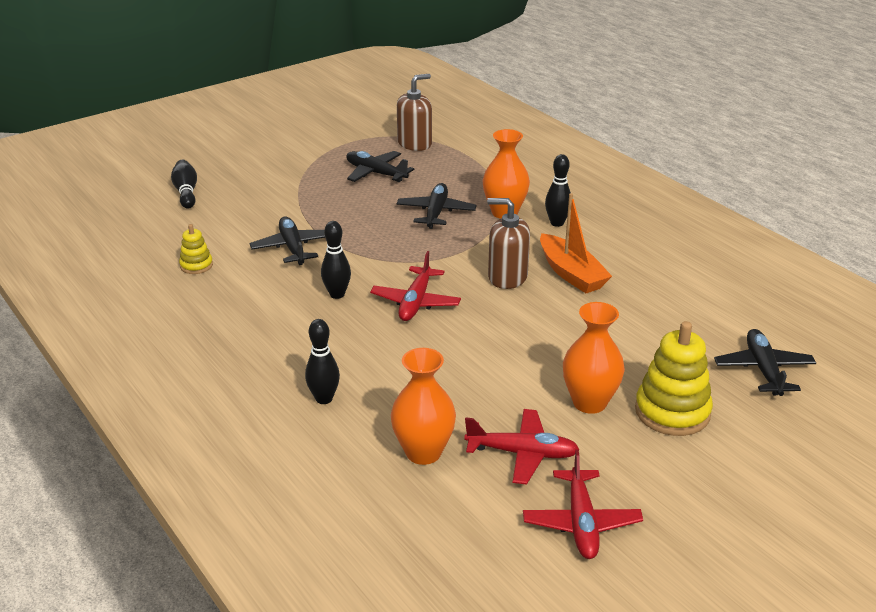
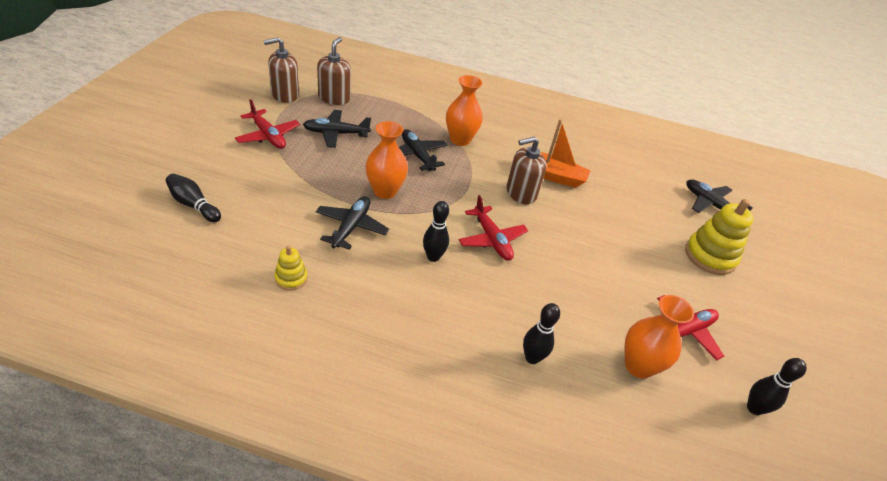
camera: 45 degrees left, 10 degrees up
black plane [250,217,325,265] -> black plane turned 75 degrees clockwise [316,196,389,250]
red plane [523,450,643,559] -> red plane moved to [235,99,300,149]
black bowling pin [545,154,571,227] -> black bowling pin moved to [747,358,807,415]
orange vase [563,302,625,414] -> orange vase moved to [365,121,408,199]
none -> brown soap dispenser [263,37,299,103]

